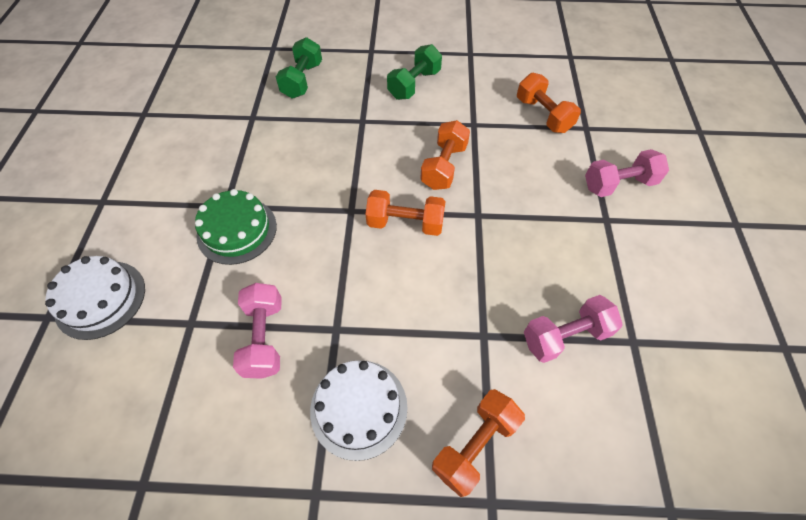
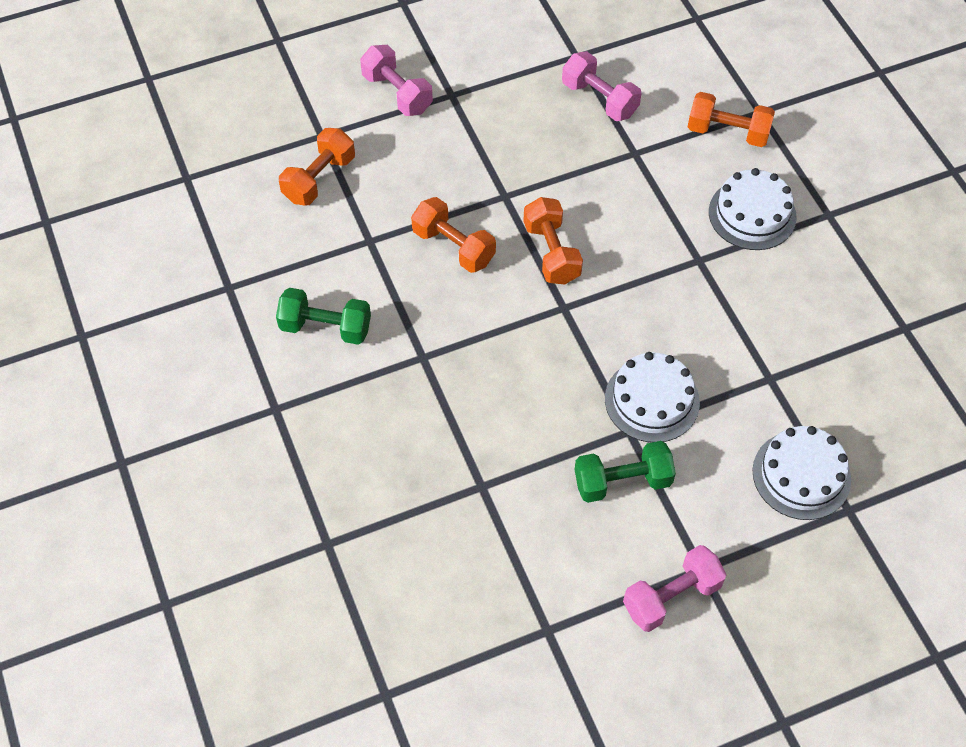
camera: 115 degrees left, 0 degrees up
green cake [195,189,277,265] -> white cake [605,352,700,442]
pink dumbbell [233,283,282,379] -> pink dumbbell moved to [623,545,726,632]
green dumbbell [276,37,322,99] -> green dumbbell moved to [575,441,676,503]
orange dumbbell [420,120,470,190] -> orange dumbbell turned 45 degrees clockwise [411,197,496,273]

